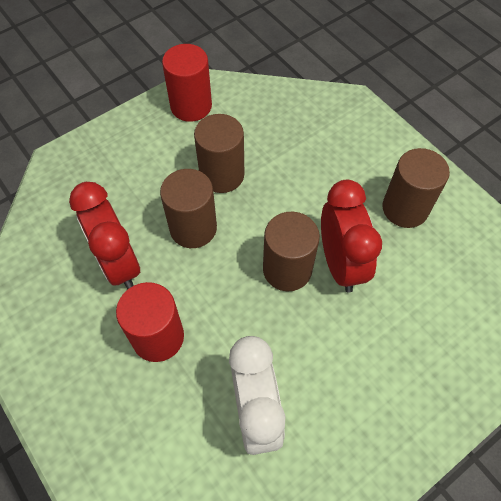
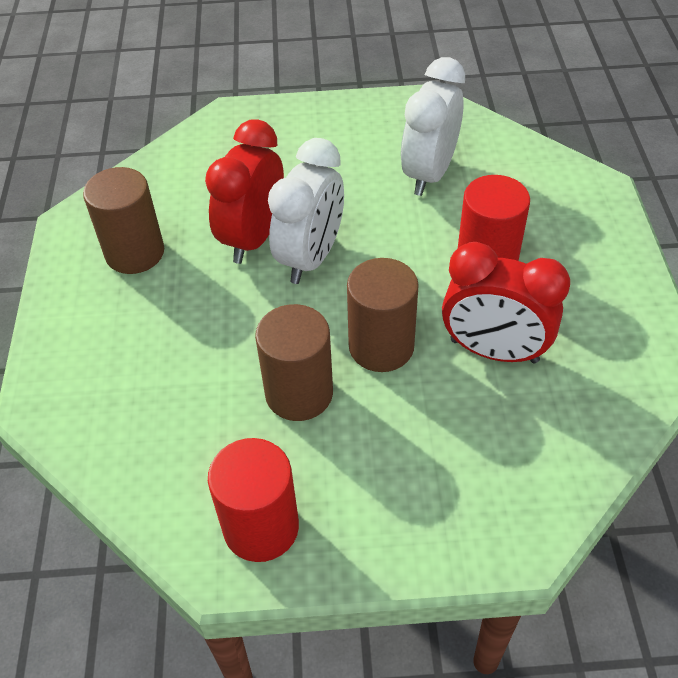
camera: 145 degrees left, 10 degrees down
red clock [69,182,140,289] -> red clock turned 105 degrees clockwise [442,242,570,363]
brown cylinder [263,212,320,291] -> white clock [268,138,344,284]

